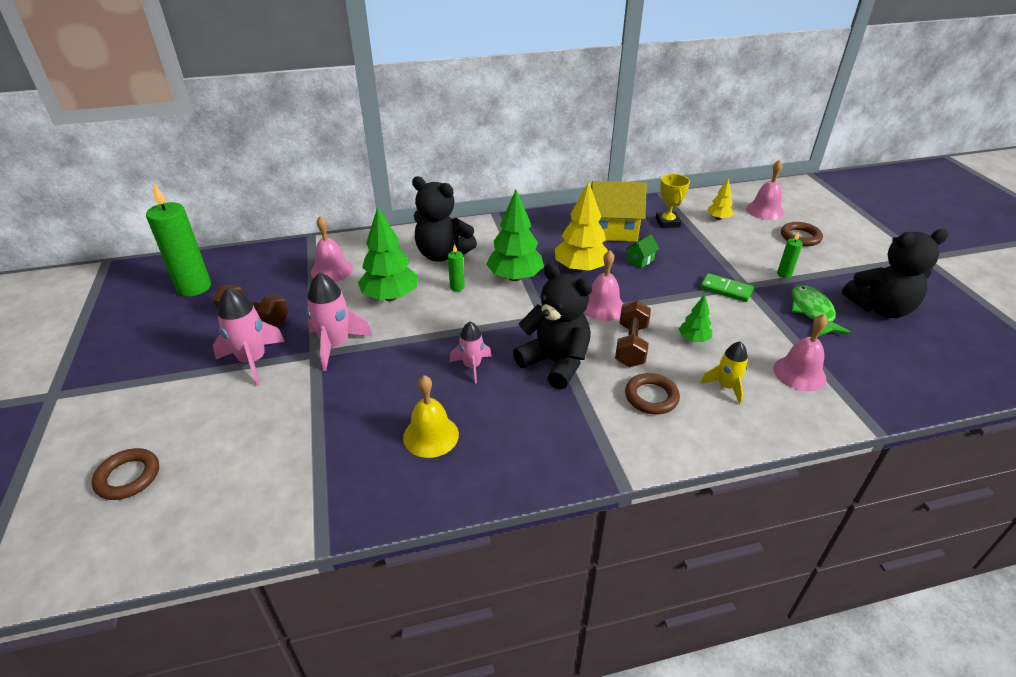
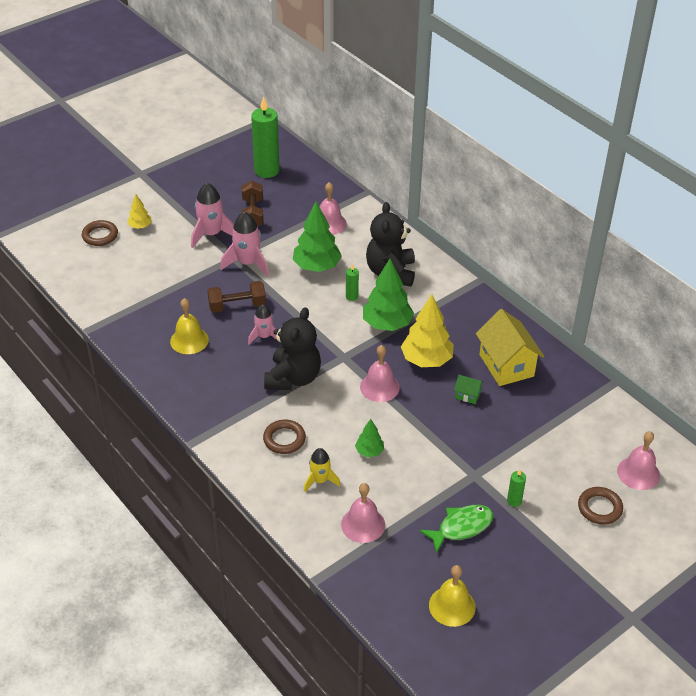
camera: 65 degrees right, 5 degrees up
brown dumbbell [615,300,651,367] -> brown dumbbell moved to [207,281,266,313]
yellow trophy [656,174,690,228] -> none
green domino [700,273,754,302] -> none
yellow tree [707,179,734,220] -> yellow tree moved to [127,194,152,229]
black teddy bear [842,229,948,318] -> none
none -> yellow bell [429,565,476,627]

